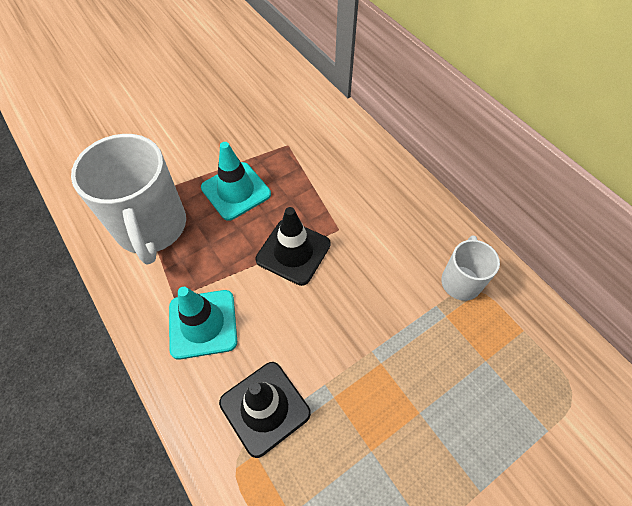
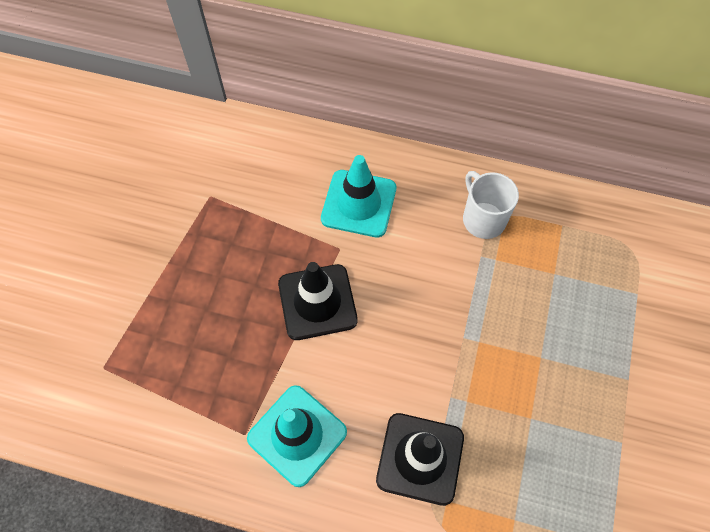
camera: 40 degrees left, 5 degrees up
white mug [71,134,186,265] -> none
turquoise traffic cone [201,142,271,221] -> turquoise traffic cone moved to [321,155,396,237]

